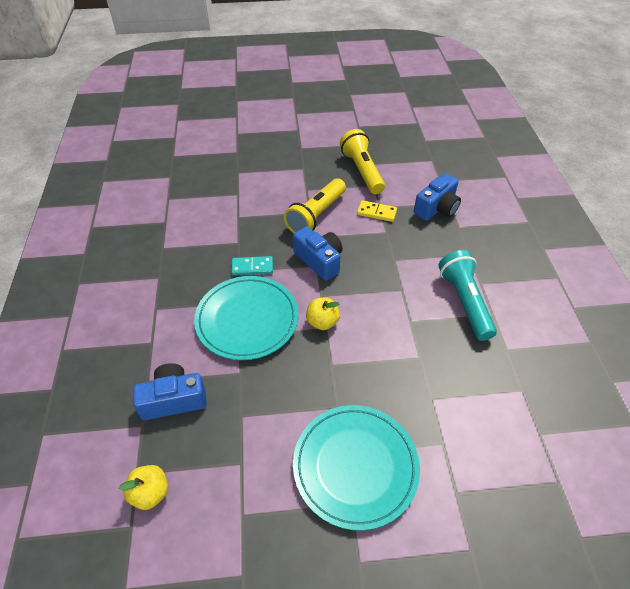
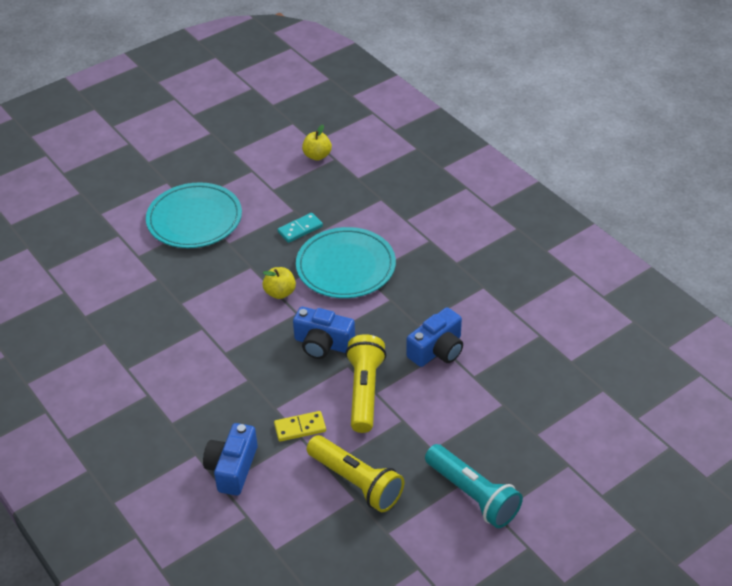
camera: 150 degrees right, 5 degrees down
blue camera [133,363,207,420] -> blue camera moved to [406,307,463,367]
turquoise domino [231,256,273,276] -> turquoise domino moved to [277,213,323,243]
turquoise flashlight [438,250,497,341] -> turquoise flashlight moved to [425,444,523,528]

